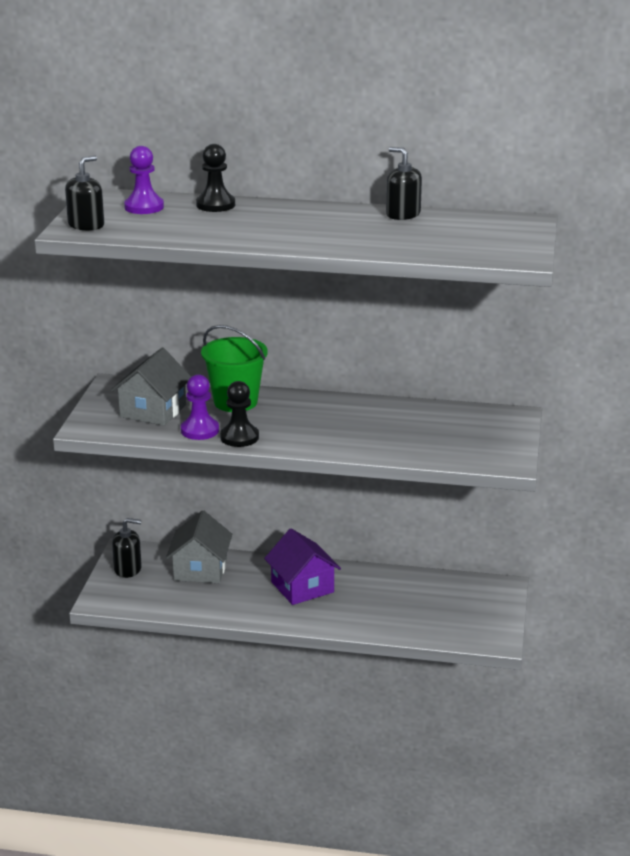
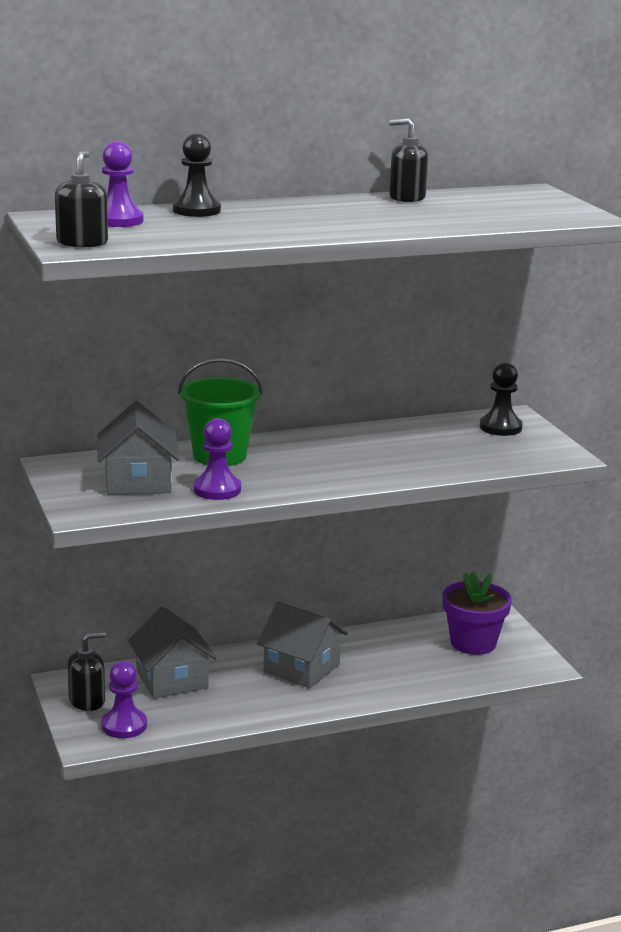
camera: 30 degrees left, 5 degrees down
black pawn [220,381,259,447] -> black pawn moved to [479,363,523,436]
purple house [264,529,341,605] -> grey house [257,602,348,688]
none -> purple pawn [101,661,147,738]
none -> purple flower pot [443,571,512,655]

